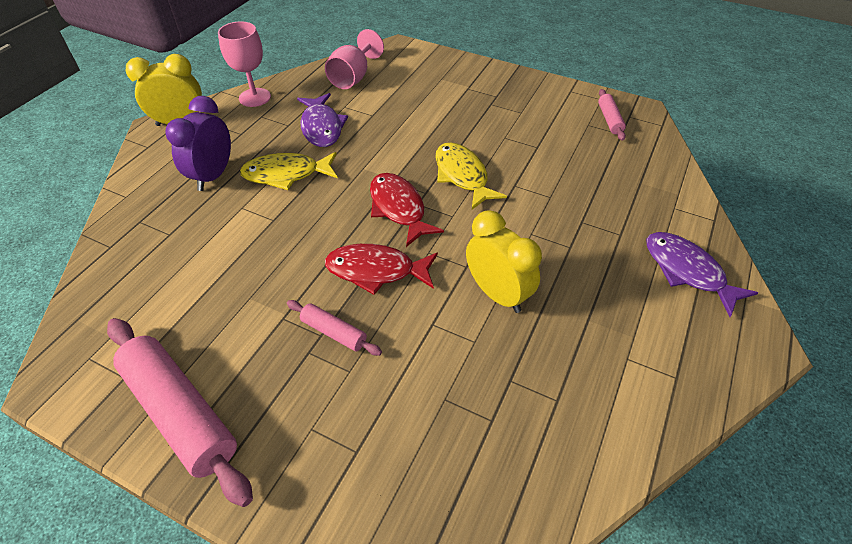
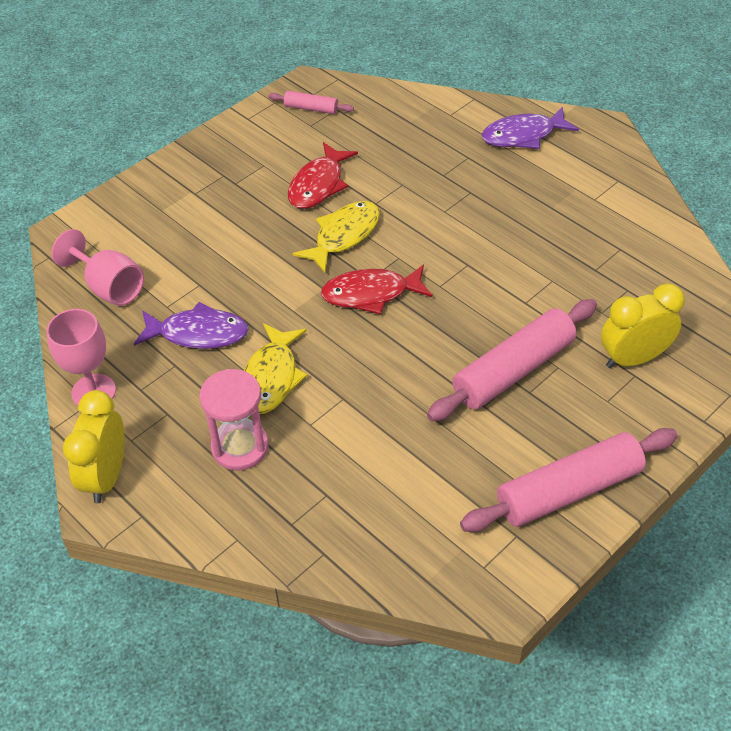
camera: 70 degrees left, 0 degrees up
purple clock [165,96,231,191] -> pink hourglass [199,369,269,470]
pink rolling pin [287,300,382,356] -> pink rolling pin [427,299,597,422], size x2.05
red fish [325,244,438,295] -> red fish moved to [288,142,358,209]
yellow fish [435,142,507,209] -> yellow fish turned 135 degrees clockwise [293,201,380,273]
yellow clock [466,210,542,313] -> yellow clock moved to [601,284,685,369]

